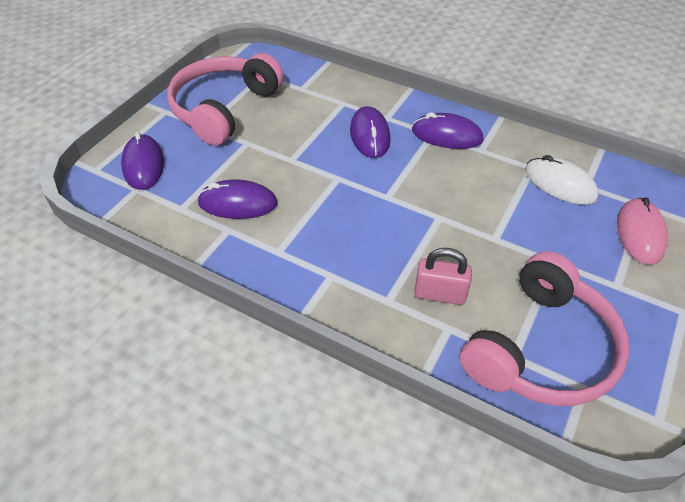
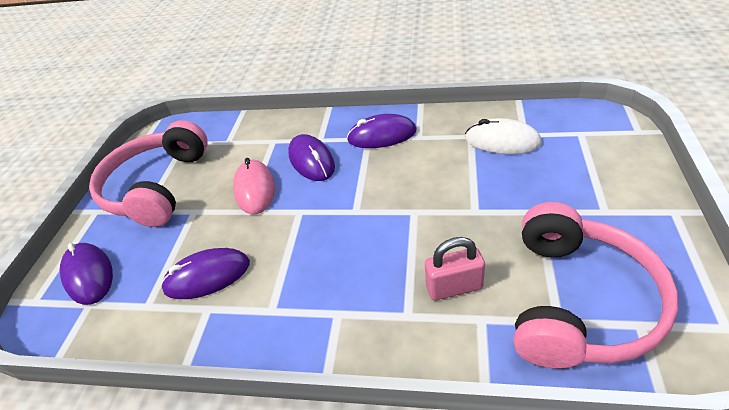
camera: 15 degrees left, 5 degrees down
pink mouse [617,198,668,265] -> pink mouse moved to [233,158,275,215]

